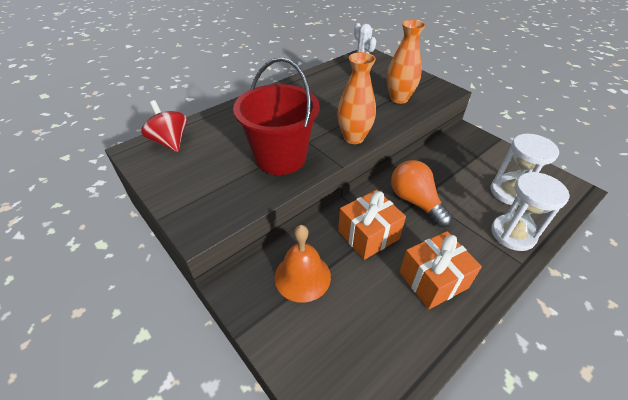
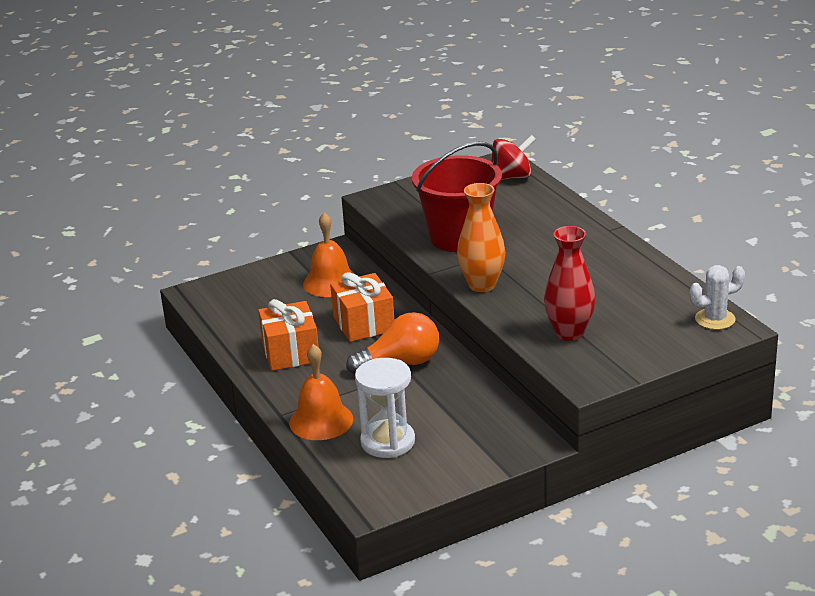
camera: 105 degrees right, 15 degrees down
orange vase [387,20,426,104] -> red vase [544,226,596,341]
white hourglass [491,172,570,251] -> orange bell [289,344,353,440]

